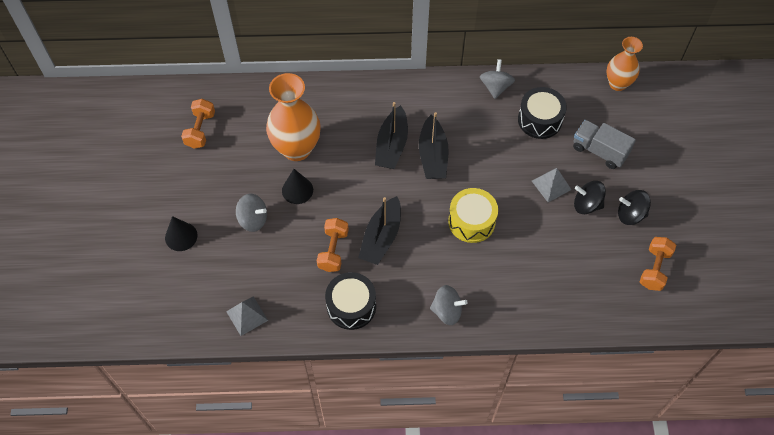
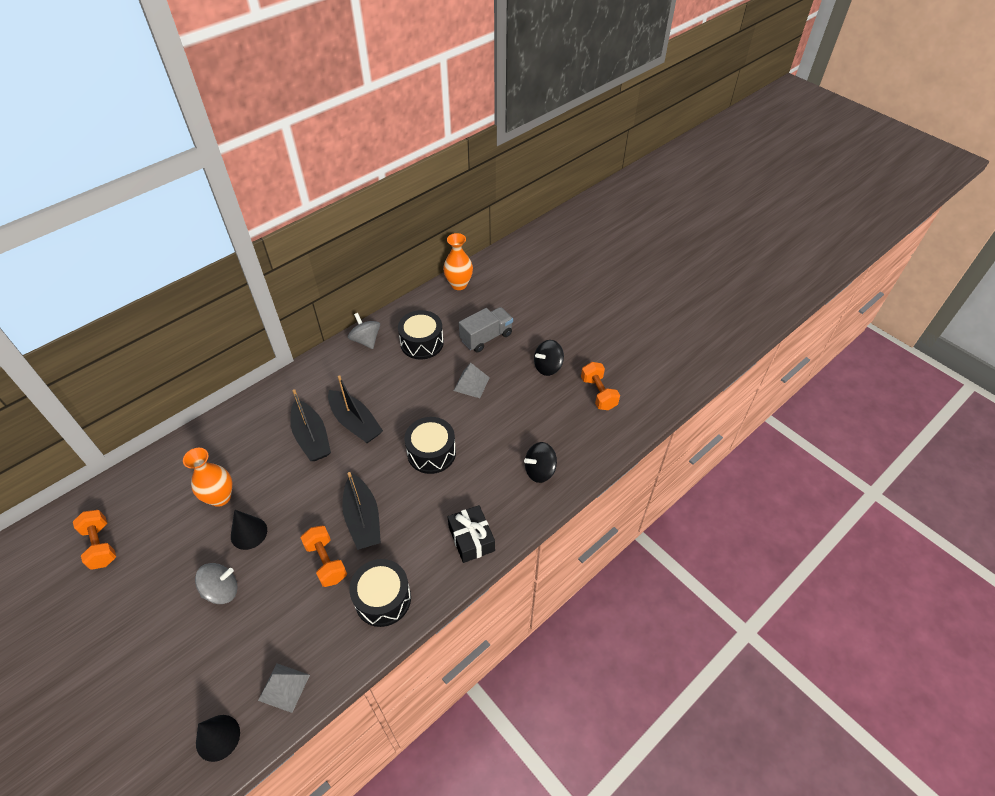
camera: 40 degrees left, 10 degrees down
black cone [165,216,198,251] -> black cone moved to [196,715,240,762]
orange vase [266,73,321,161] -> orange vase [183,448,232,507], size x0.62
grey spinning top [430,285,468,325] -> black gift [448,505,495,563]
yellow drum [448,188,498,243] -> black drum [404,417,456,474]
grey truck [573,120,636,169] -> grey truck turned 150 degrees clockwise [459,307,513,352]
black spinning top [574,181,606,214] -> black spinning top moved to [524,442,557,483]

